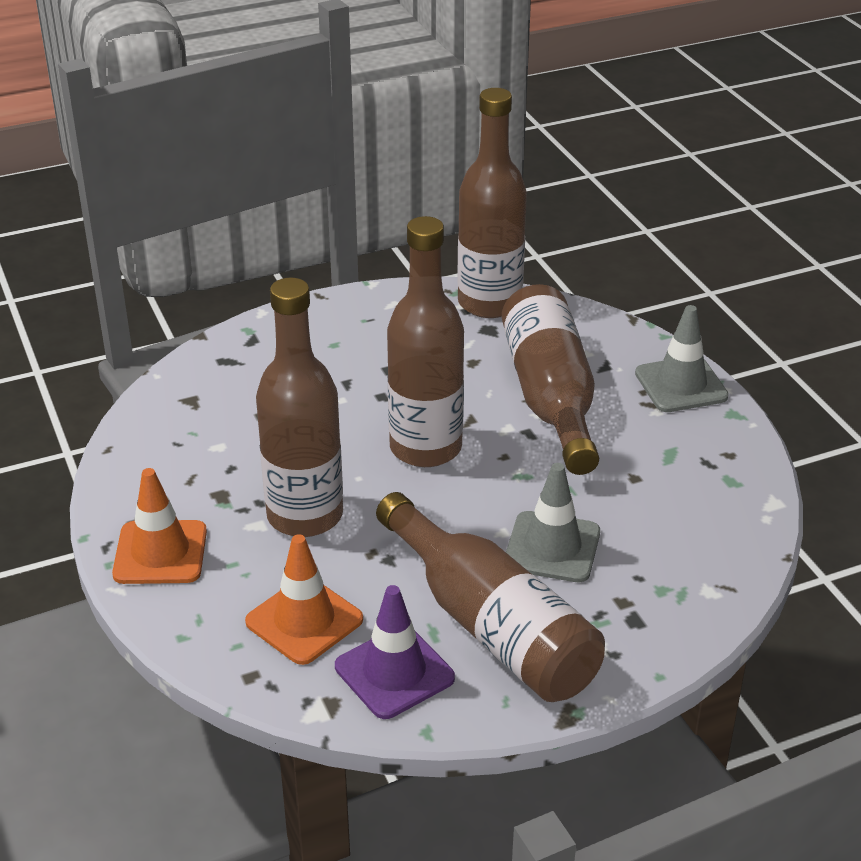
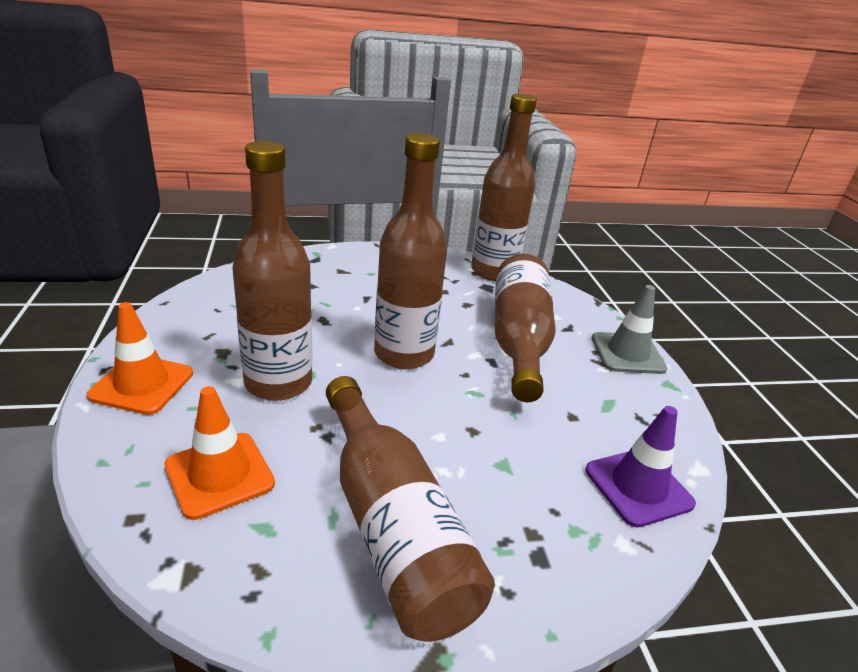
camera: 10 degrees right, 5 degrees down
purple traffic cone [335,585,455,719] -> purple traffic cone moved to [586,406,696,527]
grey traffic cone [506,463,600,582] -> none

